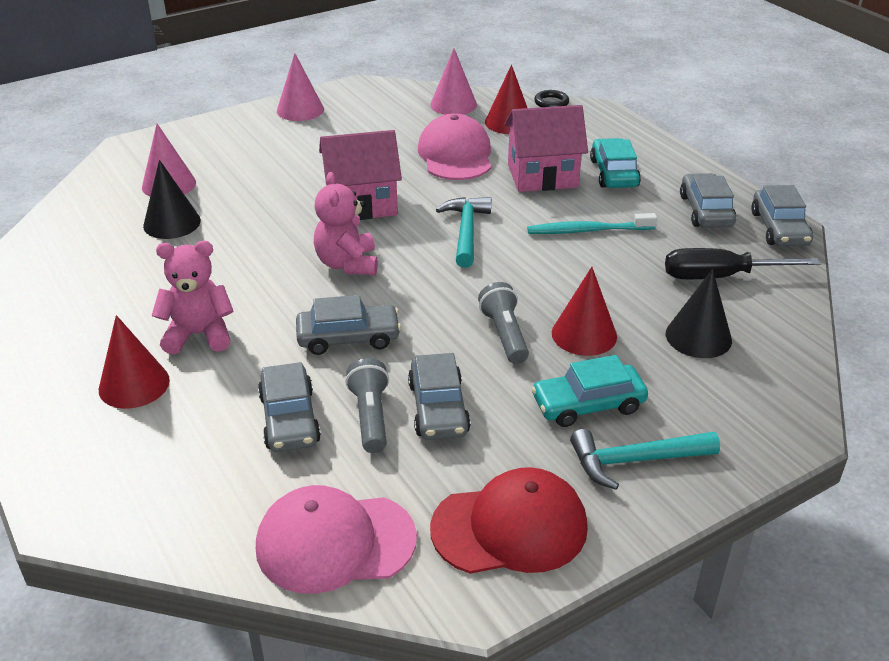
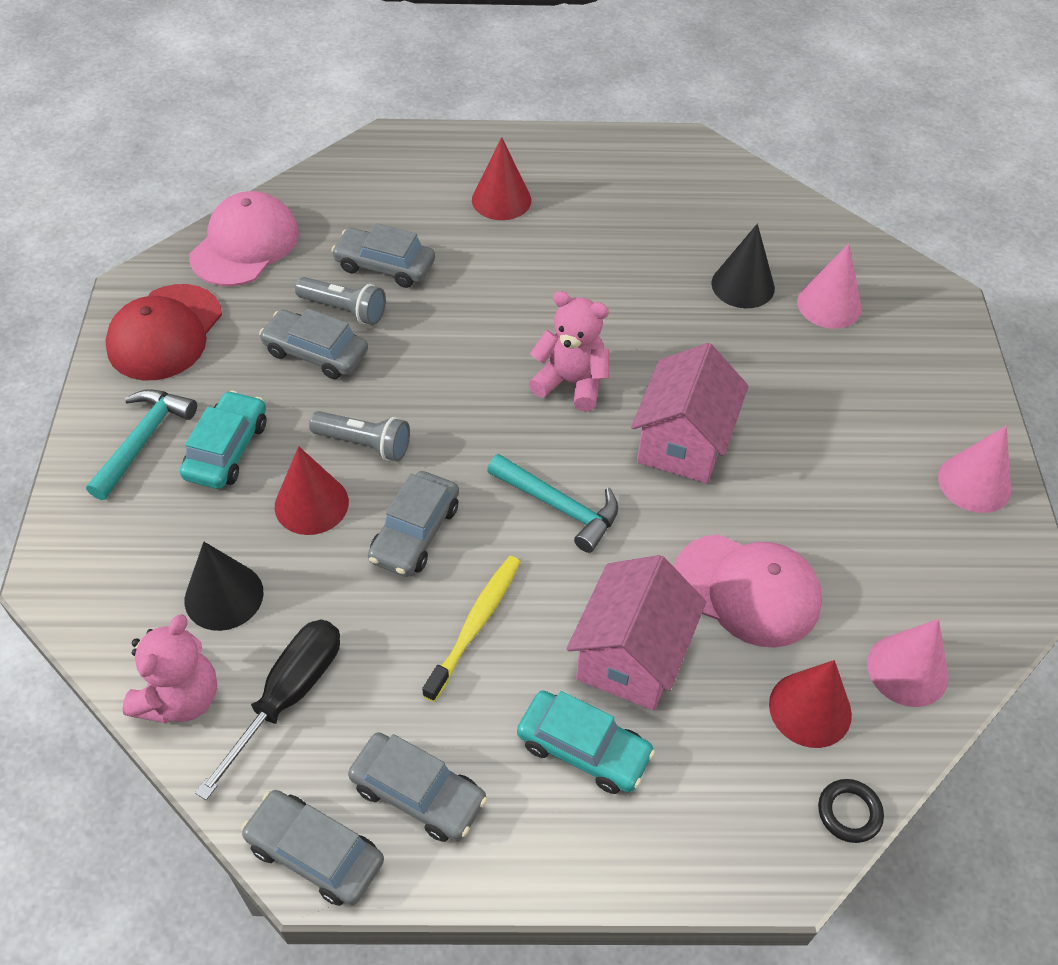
camera: 120 degrees right, 15 degrees up
pink teddy bear [152,241,234,355] -> pink teddy bear moved to [122,614,217,724]
grey car [296,295,401,355] -> grey car moved to [368,471,459,577]
turquoise toothbrush [527,213,657,234] -> yellow toothbrush [422,556,520,702]

